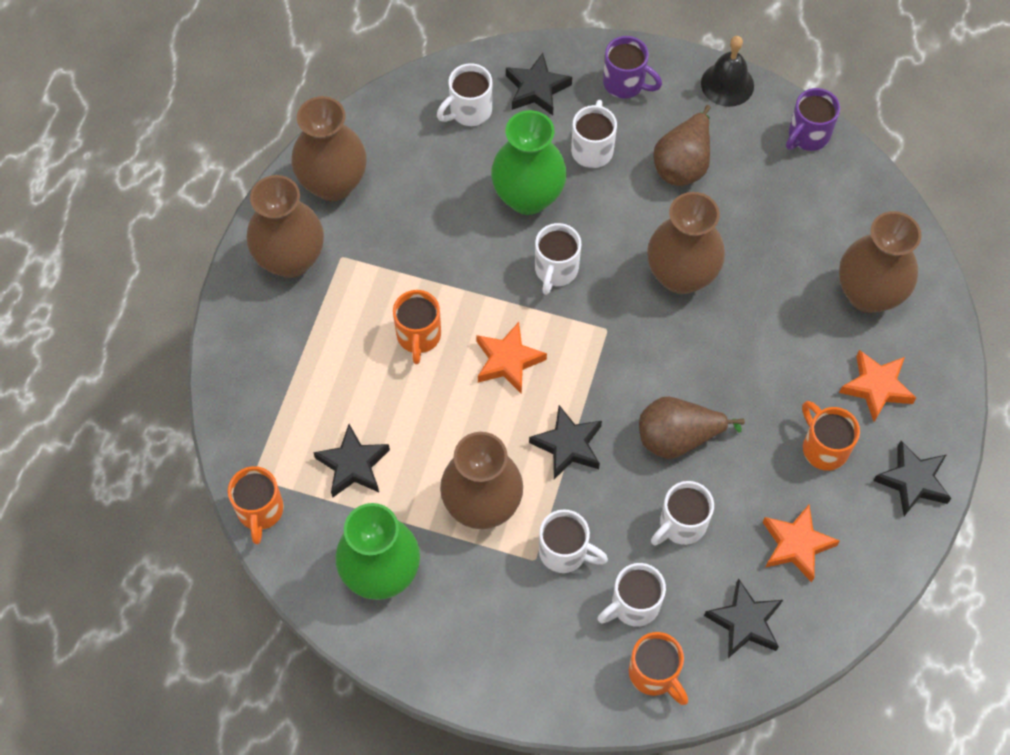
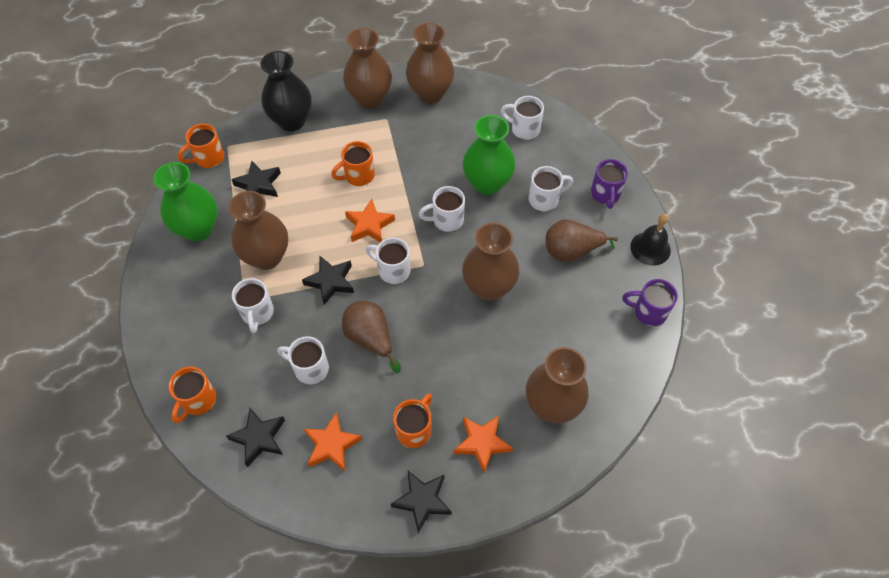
camera: 60 degrees right, 5 degrees down
black star [506,53,572,115] -> none
white mug [597,563,666,627] -> white mug moved to [366,237,411,284]
none -> black vase [260,51,312,131]

